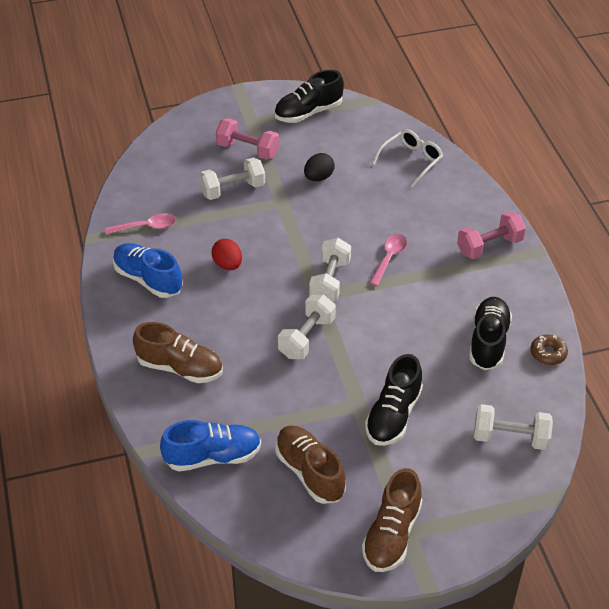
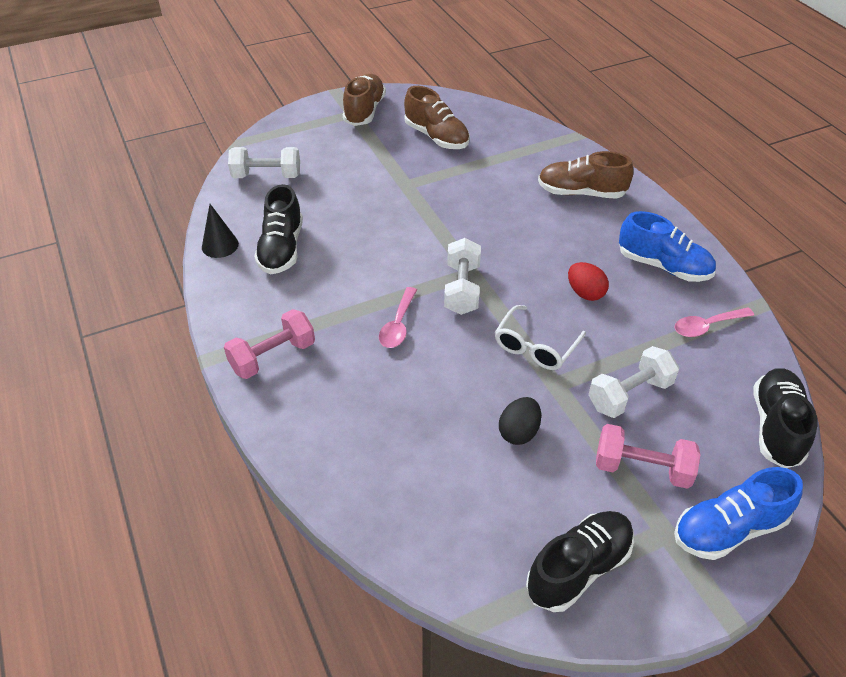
camera: 170 degrees right, 0 degrees up
blue shoe [160,420,261,472] -> blue shoe moved to [674,467,803,560]
white dumbbell [278,295,336,359] -> none
black shoe [365,354,423,446] -> black shoe moved to [754,368,818,468]
white glasses [372,129,443,187] -> white glasses moved to [495,305,586,370]
brown donut [530,334,568,365] -> black cone [202,204,239,258]

